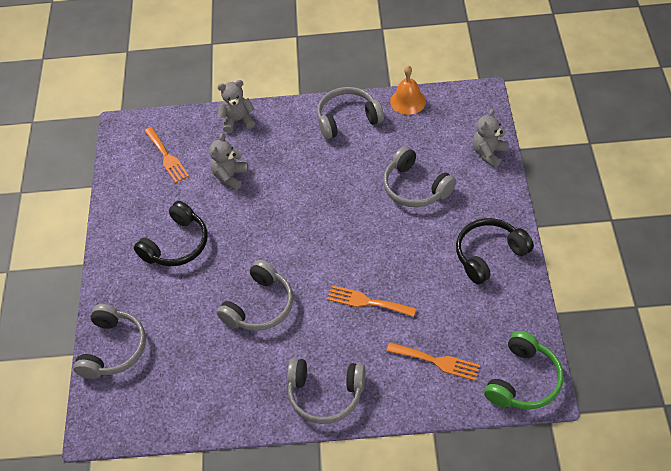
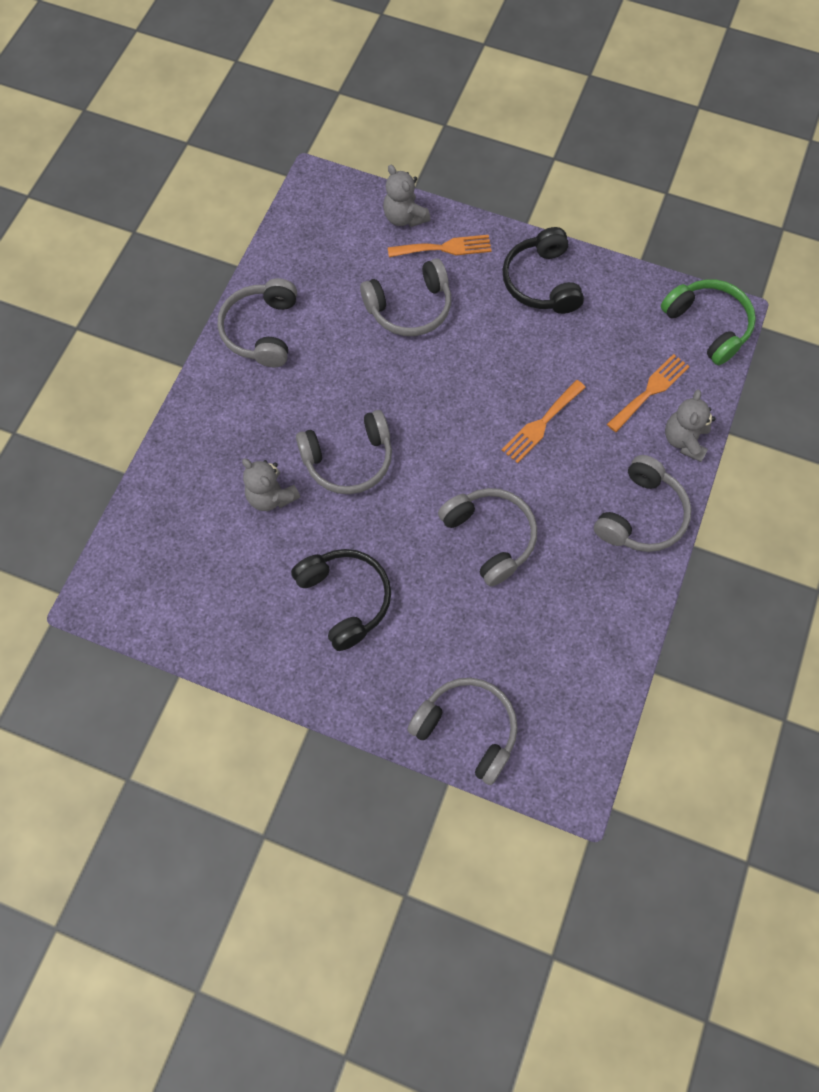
camera: 70 degrees left, 15 degrees up
orange fork [144,127,189,183] -> orange fork moved to [388,235,491,257]
grey teddy bear [217,80,255,133] -> grey teddy bear moved to [665,389,716,462]
orange bell [390,66,426,115] -> none
none -> grey headphones [296,410,392,494]

